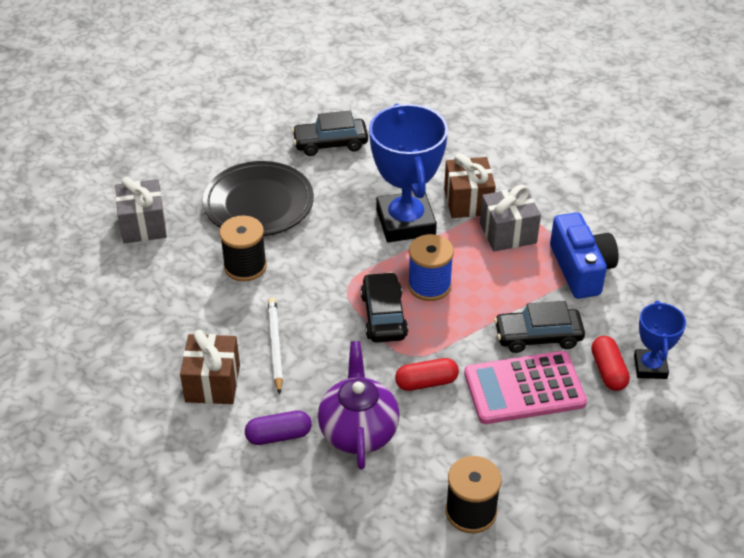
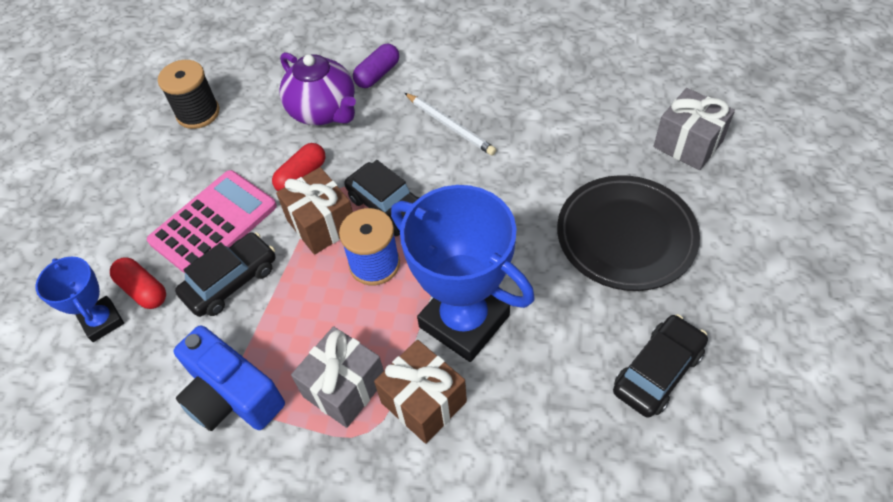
camera: 145 degrees right, 10 degrees up
brown gift [180,330,240,404] -> brown gift moved to [276,167,353,255]
black spool [219,216,267,282] -> none

